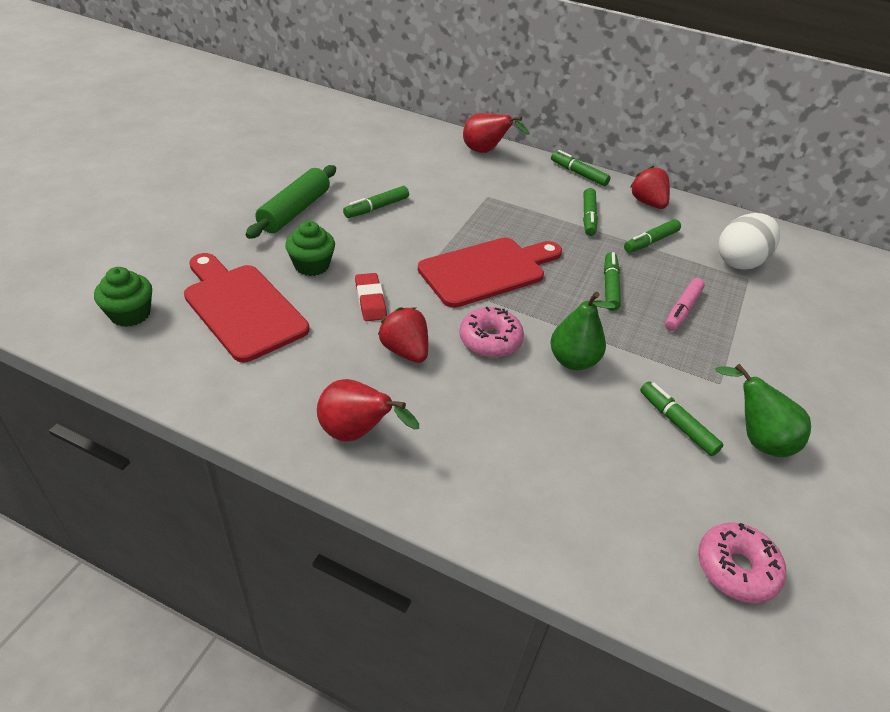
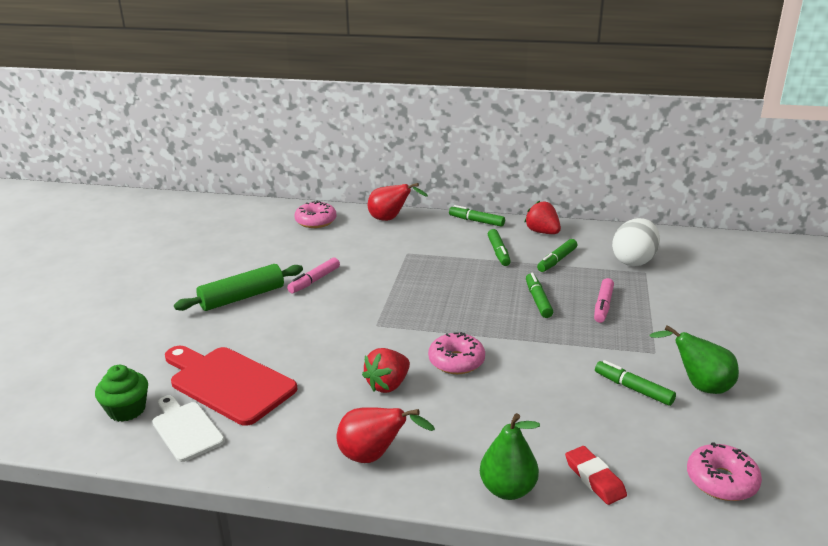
camera: 10 degrees left, 15 degrees down
green rolling pin [245,165,336,239] -> green rolling pin turned 45 degrees clockwise [174,264,303,311]
green cupcake [285,221,335,276] -> none
green marker [343,186,409,218] -> pink marker [287,258,340,293]
red eraser [355,273,387,321] -> red eraser moved to [565,446,627,505]
red strawberry [378,307,428,363] -> red strawberry turned 90 degrees counterclockwise [362,348,410,393]
red cutting board [418,238,562,308] -> none
green pear [550,292,616,370] -> green pear moved to [480,413,540,500]
none -> white cutting board [152,395,225,462]
none -> pink donut [294,201,336,228]

